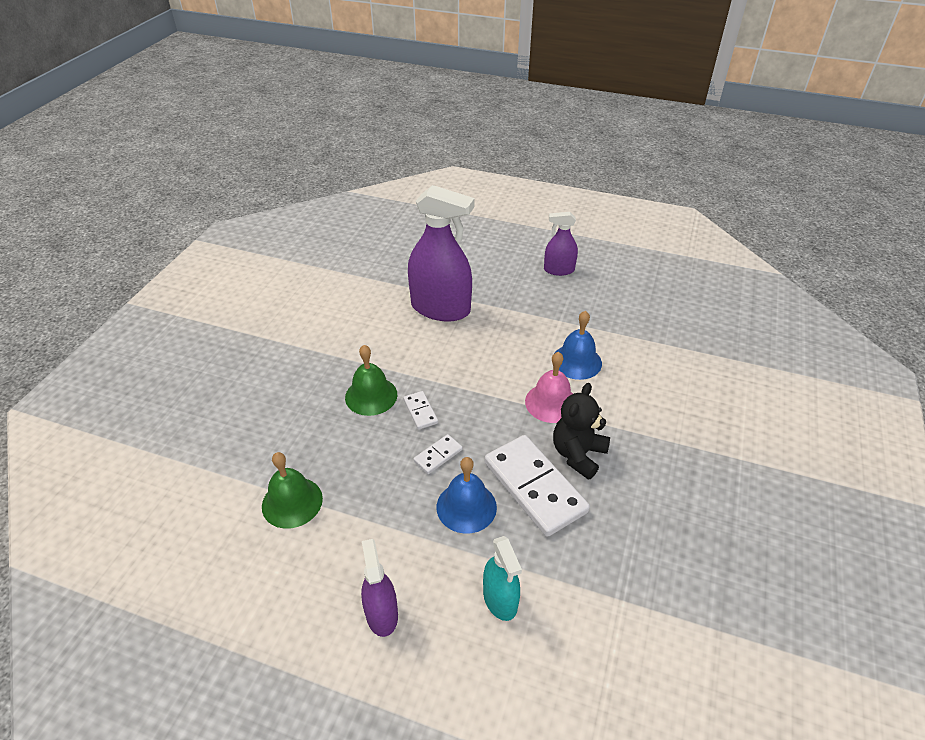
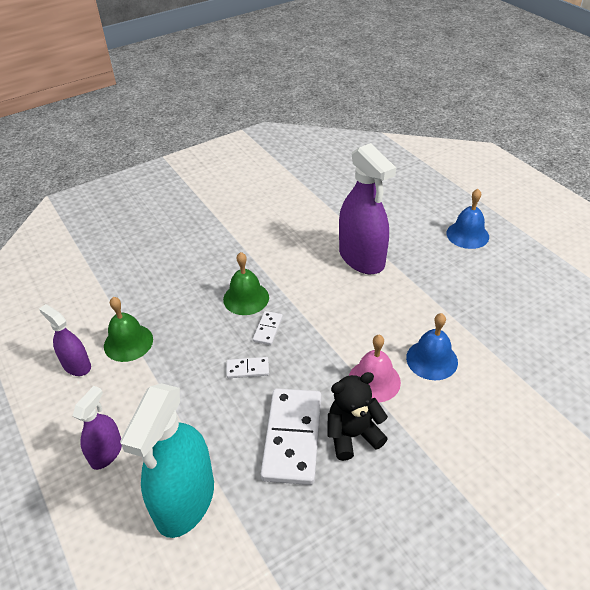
camera: 40 degrees right, 0 degrees up
blue bell [437,457,497,534] -> blue bell moved to [446,189,489,249]
turquoise spray bottle [483,536,522,621] -> turquoise spray bottle [120,383,214,538], size x1.89
purple spray bottle [544,212,578,276] -> purple spray bottle moved to [39,304,91,376]

